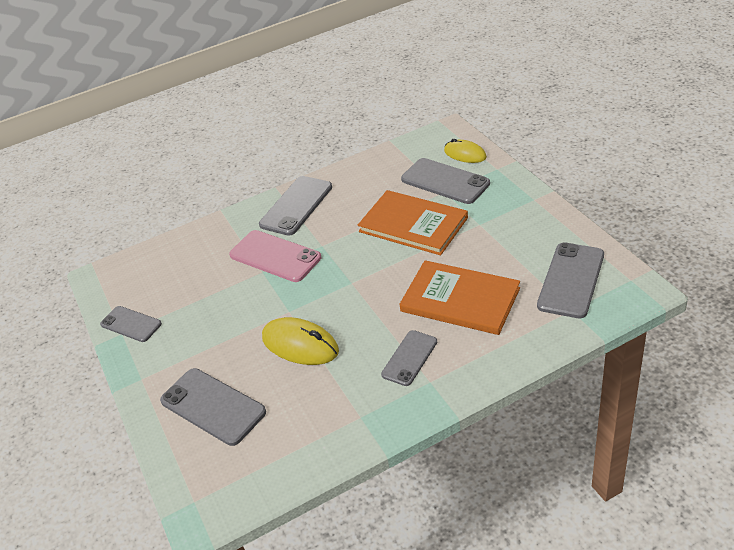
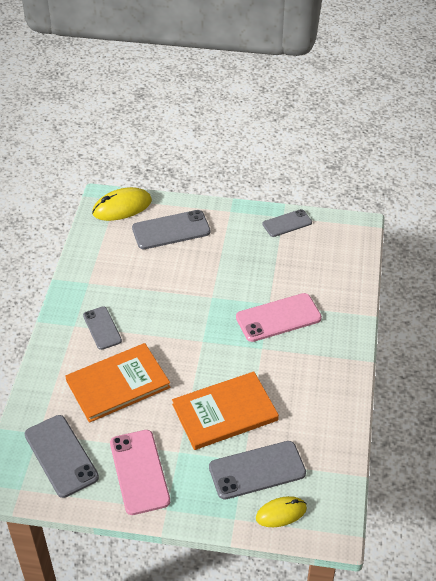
camera: 120 degrees right, 5 degrees up
grey phone [259,176,332,235] -> none
yellow mouse [262,317,339,365] -> yellow mouse moved to [92,187,152,221]
none -> pink phone [110,430,170,515]

